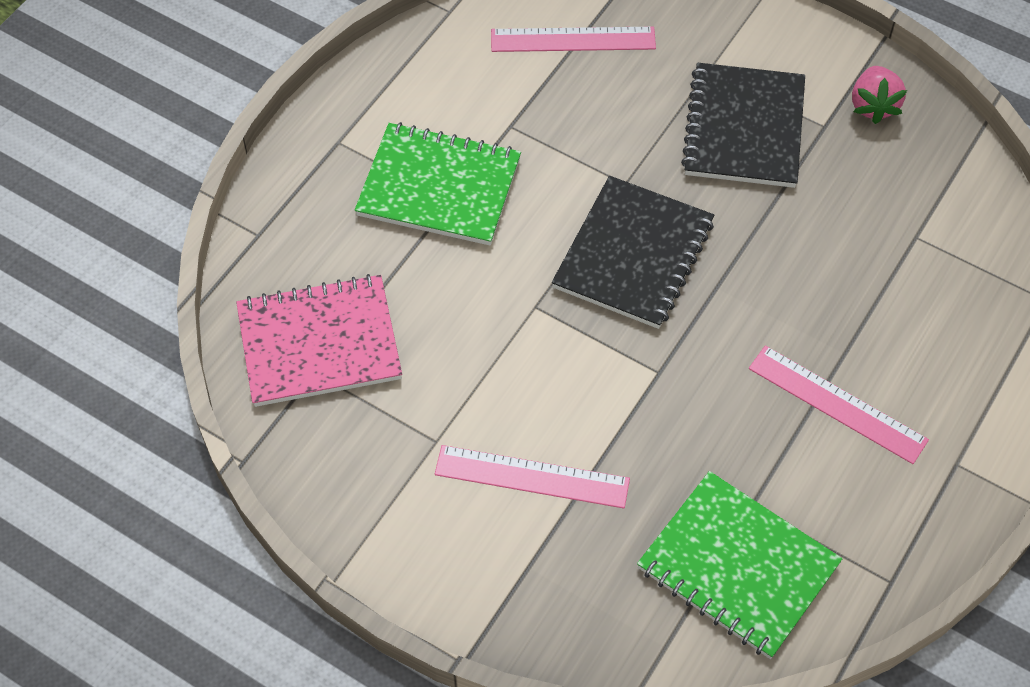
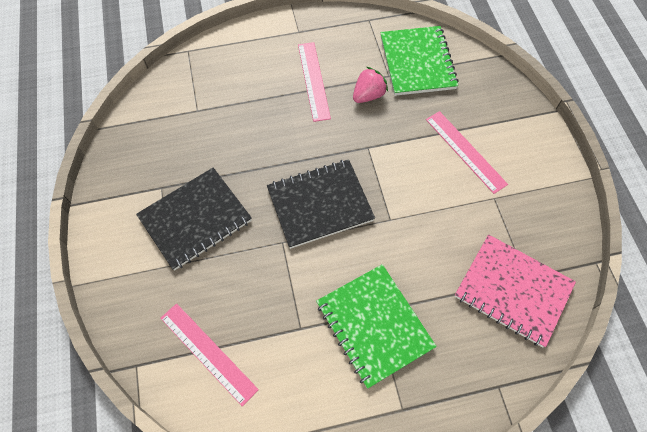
camera: 135 degrees left, 5 degrees up
pink strawberry [852,66,907,124] -> pink strawberry moved to [353,67,388,103]

